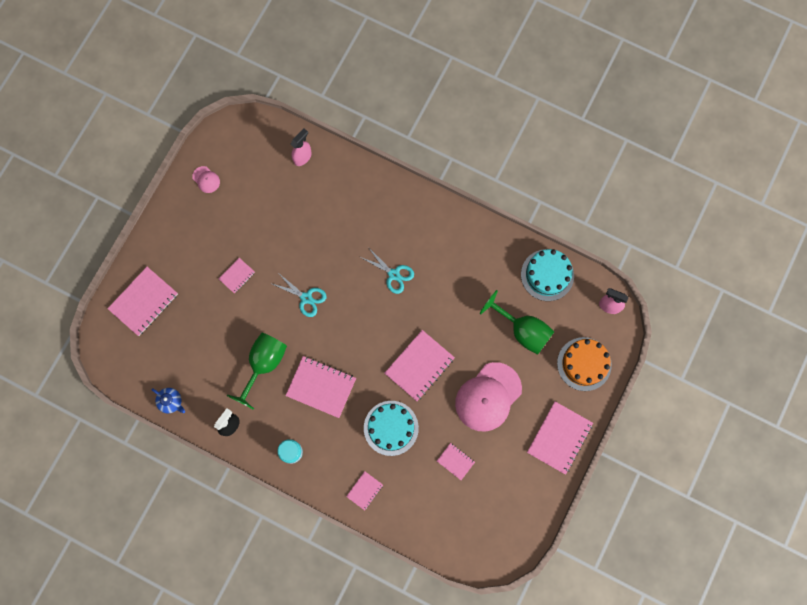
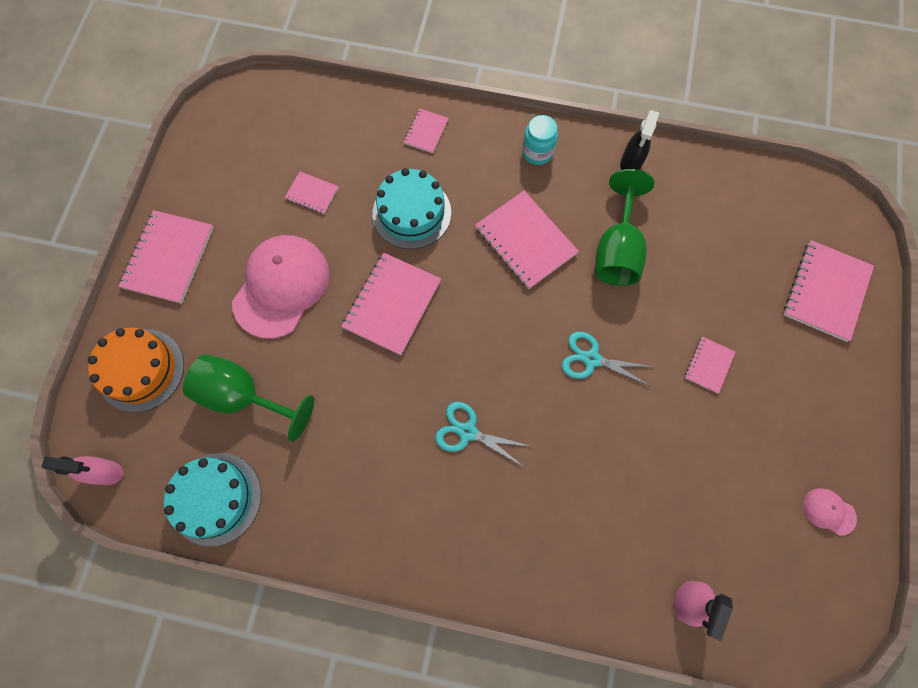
camera: 165 degrees right, 5 degrees down
blue teapot [152,388,185,413] -> none
pink notebook [285,356,356,418] -> pink notebook turned 45 degrees clockwise [475,191,579,289]

